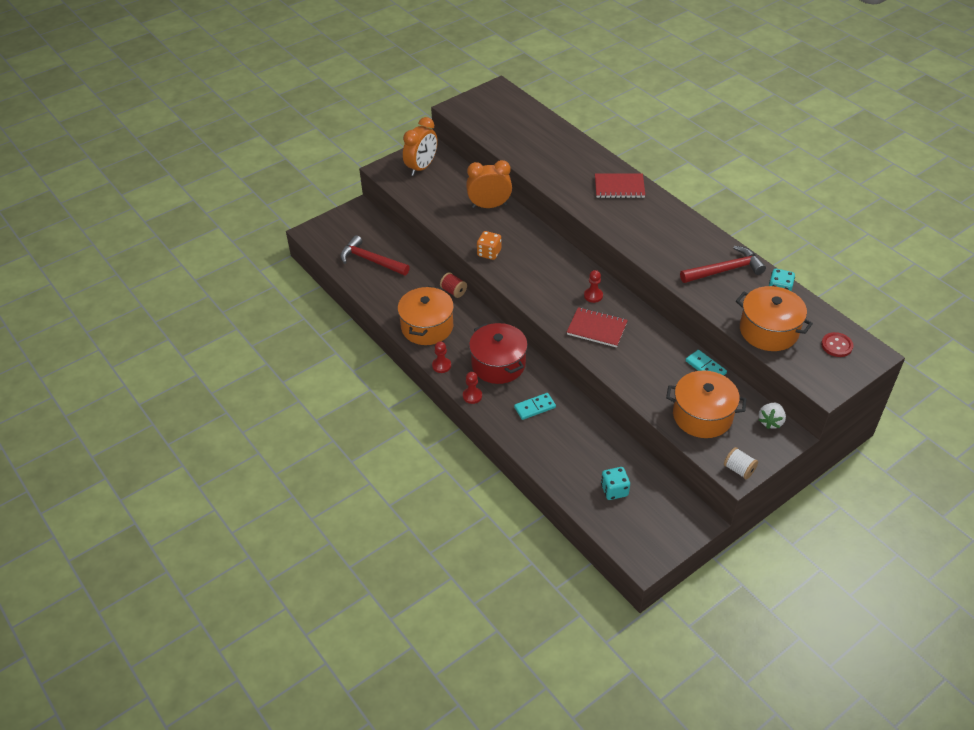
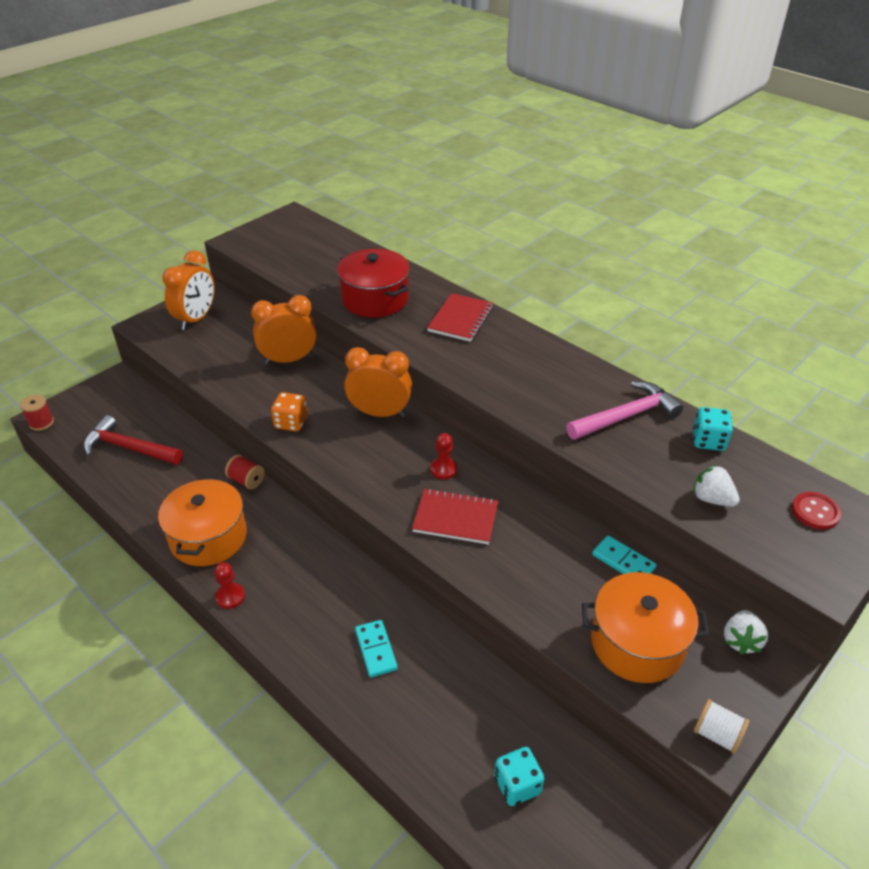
camera: 10 degrees left, 5 degrees down
red pawn [463,372,482,404] -> none
red pot [469,323,528,384] -> red pot moved to [337,249,410,317]
turquoise domino [514,393,556,420] -> turquoise domino turned 75 degrees counterclockwise [355,620,398,677]
red notebook [595,173,645,198] -> red notebook turned 60 degrees counterclockwise [427,293,494,342]
red hammer [680,246,766,283] -> pink hammer [566,381,683,440]
orange pot [736,286,813,351] -> white strawberry [693,465,740,507]
none -> red spool [20,395,54,431]
none -> orange clock [344,347,412,417]

